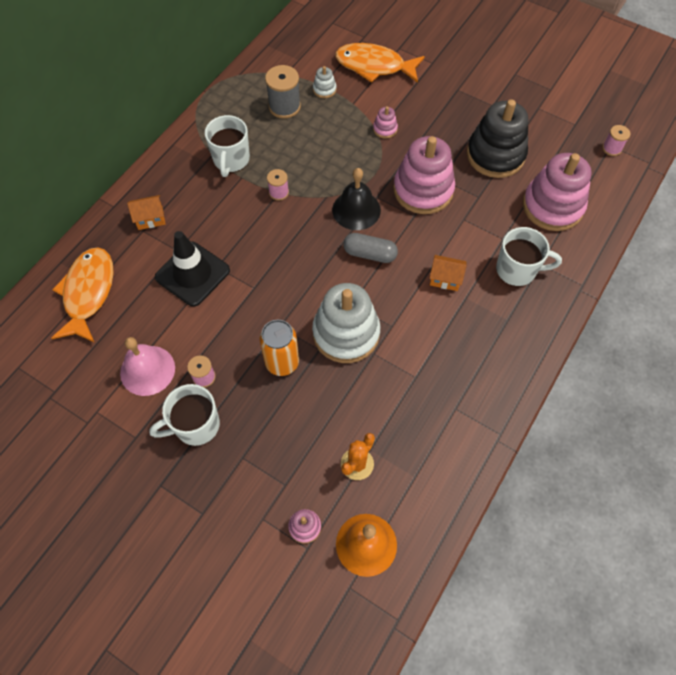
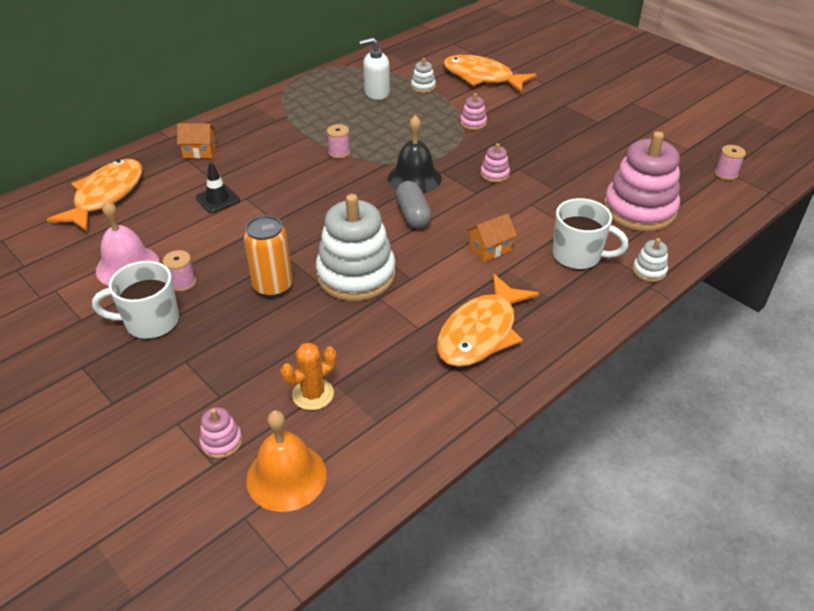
camera: 15 degrees right, 20 degrees down
black traffic cone [155,231,230,307] -> black traffic cone [196,163,240,213], size x0.55
white mug [205,115,250,177] -> none
grey spool [265,65,301,119] -> white soap dispenser [359,38,390,100]
grey capsule [343,233,398,263] -> grey capsule turned 45 degrees clockwise [396,181,432,229]
pink stacking toy [393,136,455,214] -> pink stacking toy [481,143,510,182], size x0.43
orange house [430,255,467,291] -> orange house turned 60 degrees counterclockwise [467,213,517,262]
black stacking toy [467,99,528,178] -> none
none -> orange fish [437,274,539,367]
none -> white stacking toy [633,238,668,282]

